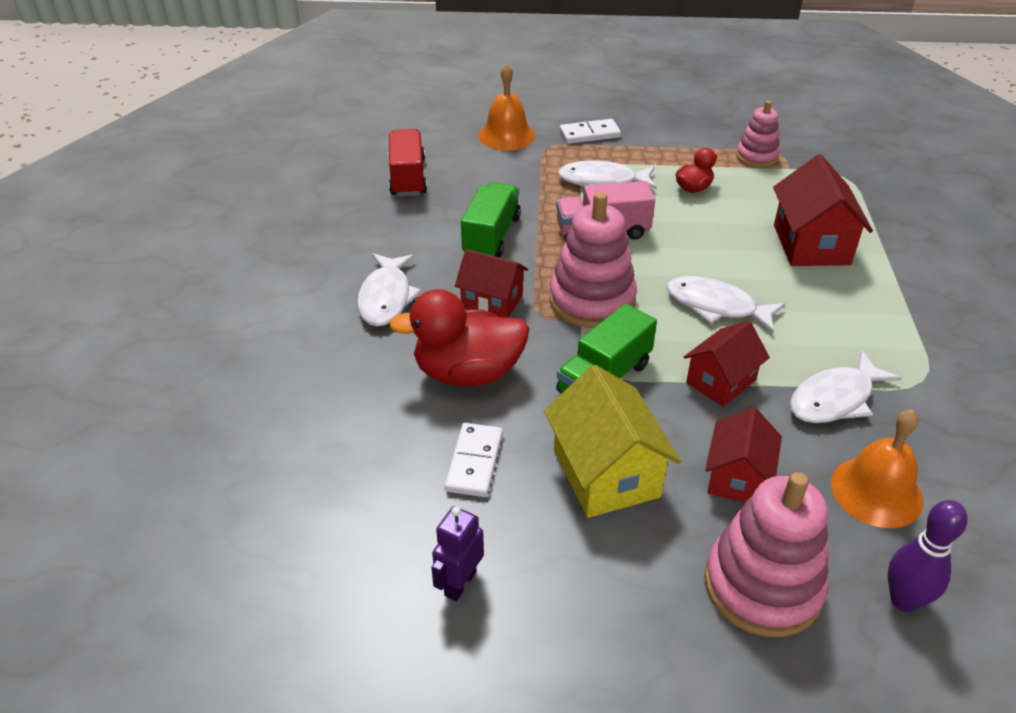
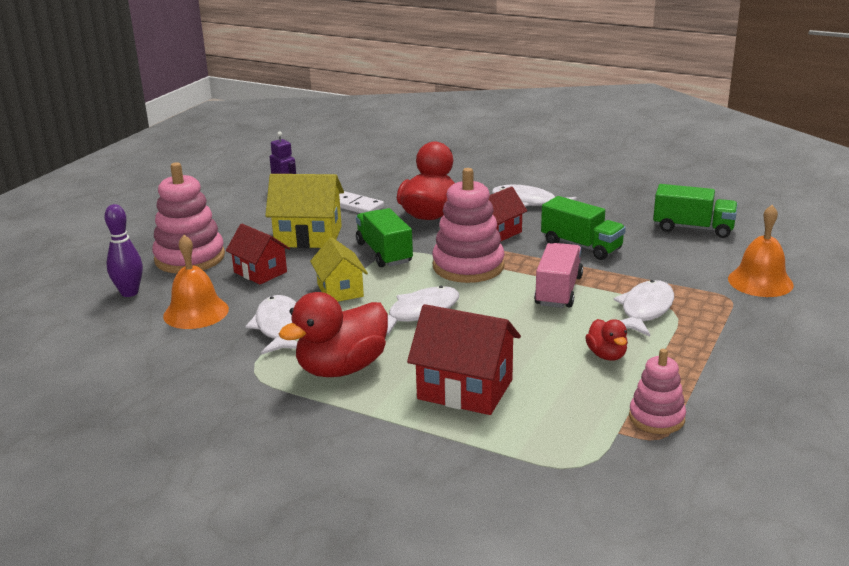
camera: 115 degrees right, 15 degrees down
red truck [389,129,427,196] -> green truck [653,184,738,238]
white domino [560,119,621,144] -> none
red house [684,321,770,407] -> yellow house [310,237,368,302]
none -> red duck [279,292,388,377]

